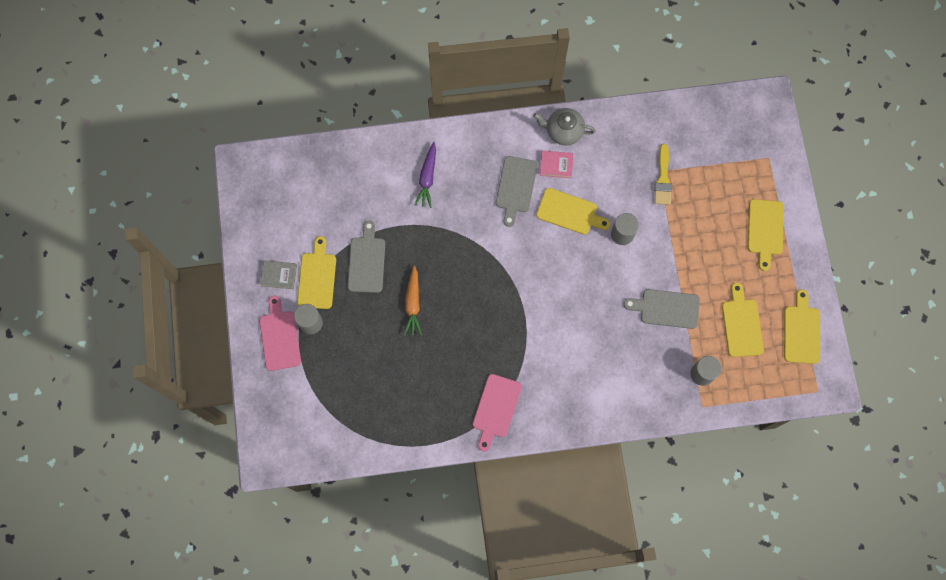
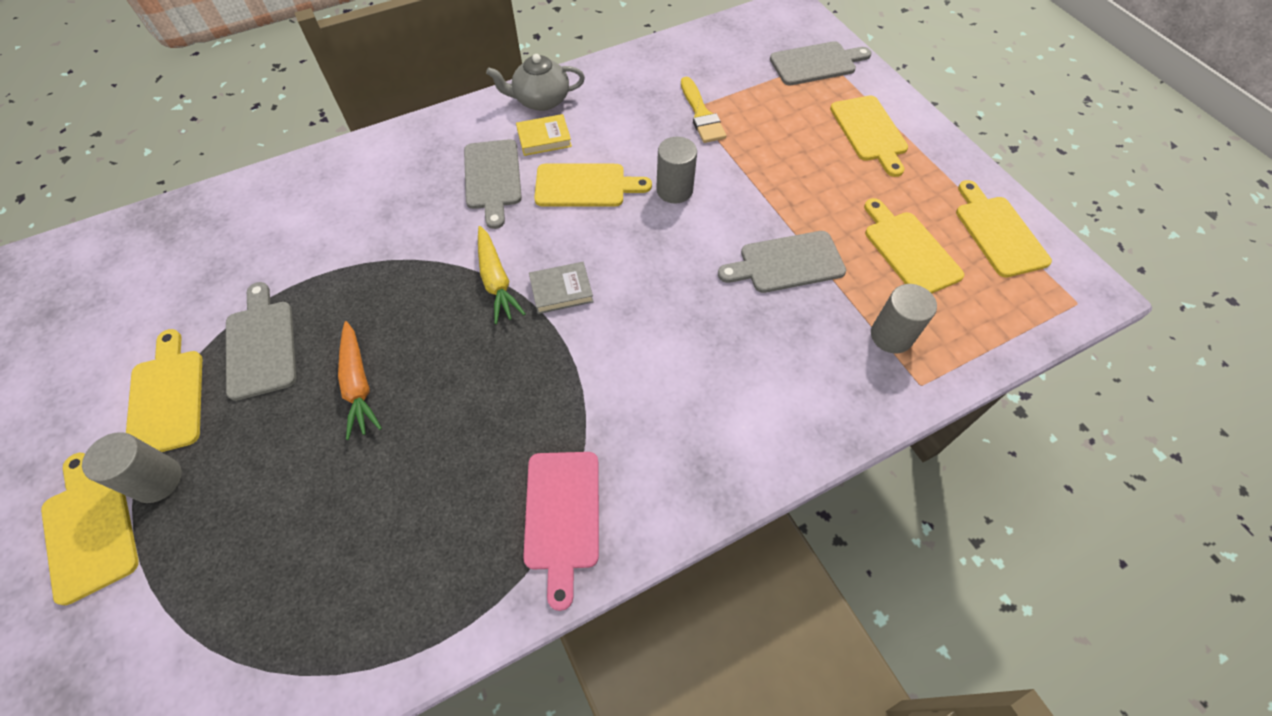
camera: 20 degrees left, 15 degrees down
pink cutting board [259,296,301,371] -> yellow cutting board [41,453,139,605]
grey book [260,260,297,289] -> grey book moved to [529,262,594,314]
purple carrot [414,142,436,208] -> none
pink book [540,151,573,178] -> yellow book [516,114,572,156]
none -> yellow carrot [478,226,525,324]
none -> grey cutting board [770,41,872,86]

